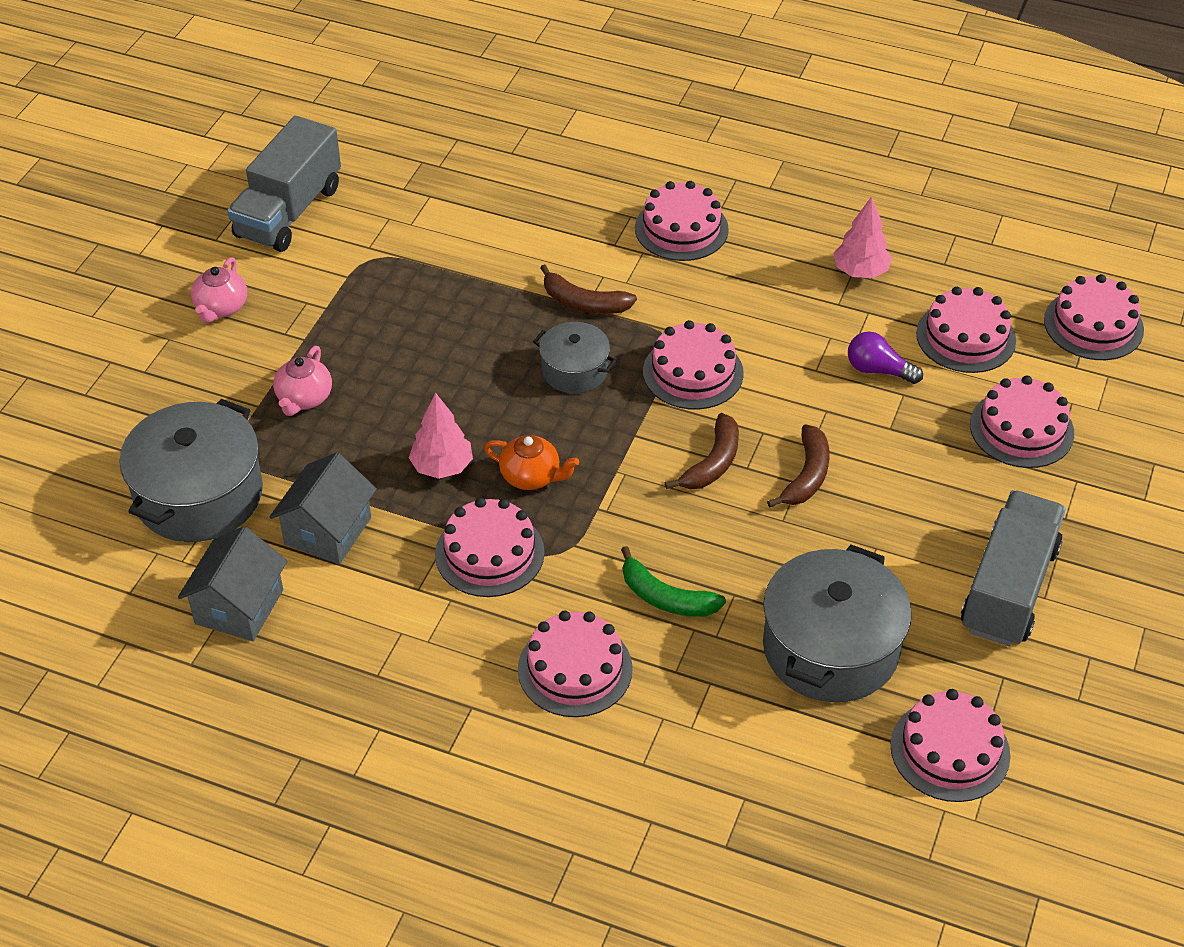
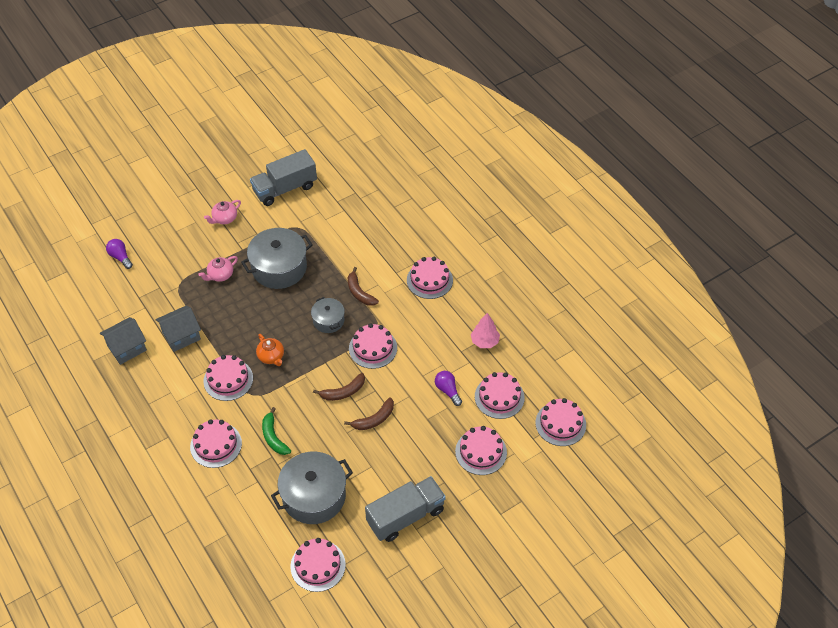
camera: 35 degrees right, 5 degrees up
grey pot [119,399,263,542] -> grey pot moved to [241,228,313,289]
pink tree [409,393,473,479] -> none
none -> purple light bulb [106,239,133,269]

